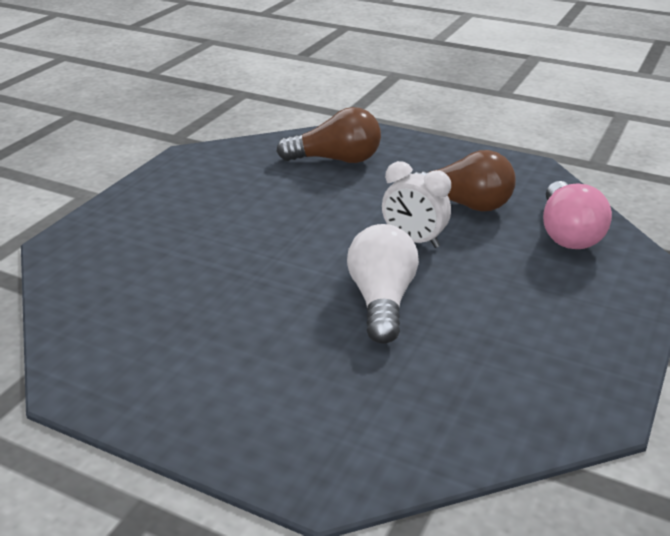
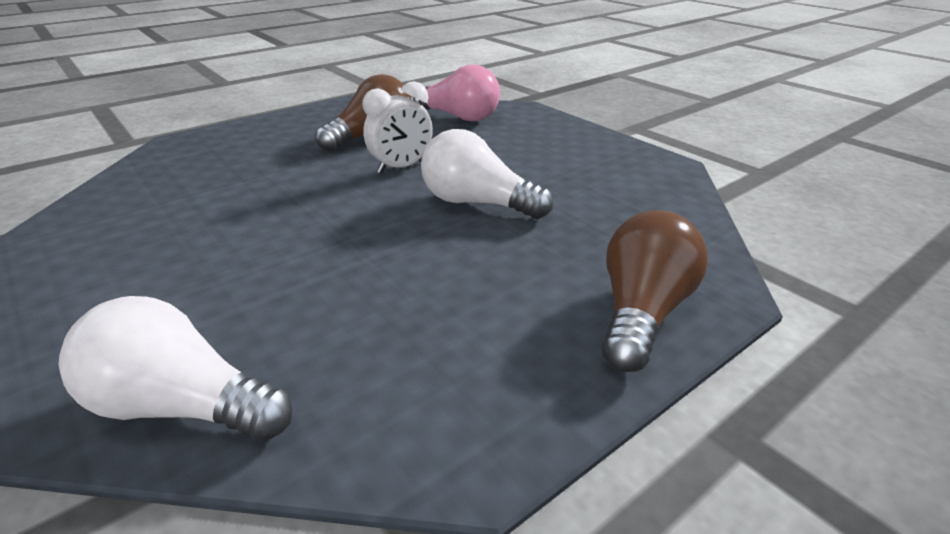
camera: 65 degrees left, 0 degrees up
brown light bulb [276,107,381,163] -> brown light bulb moved to [601,210,708,372]
none -> white light bulb [59,296,293,441]

